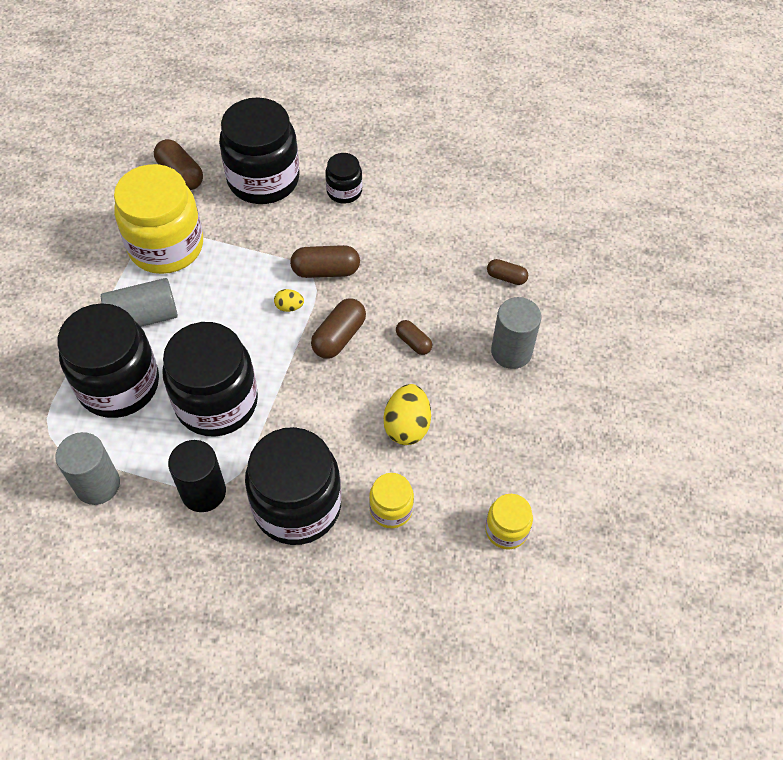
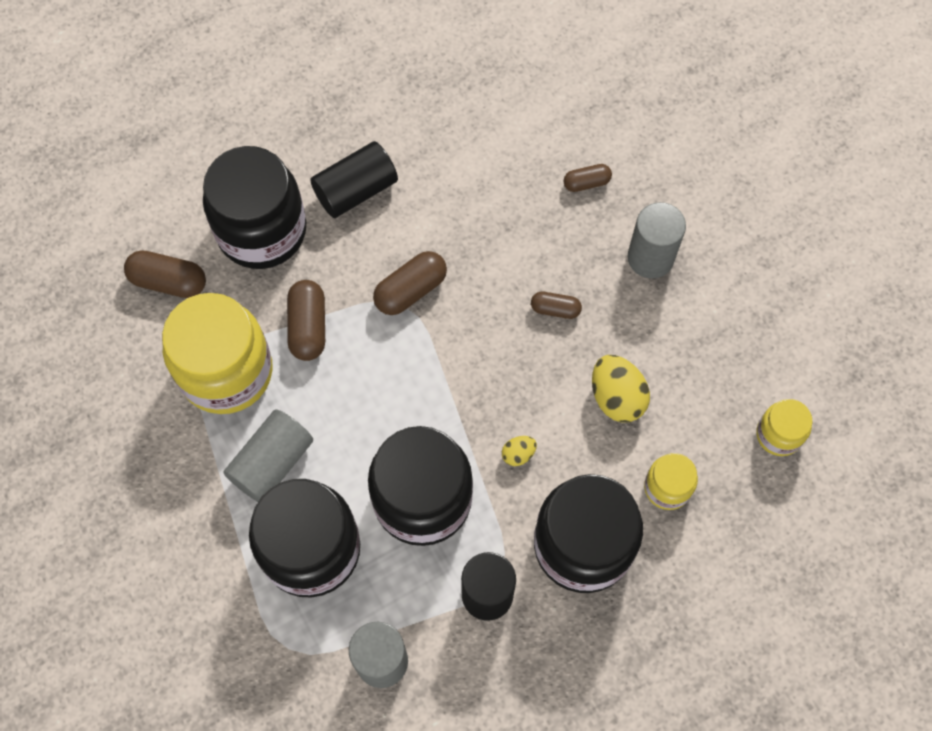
camera: 35 degrees left, 10 degrees up
yellow egg [274,289,304,312] -> yellow egg moved to [502,436,537,466]
brown capsule [311,298,366,359] -> brown capsule moved to [287,280,325,361]
black jar [325,153,362,204] -> black cylinder [310,141,398,218]

